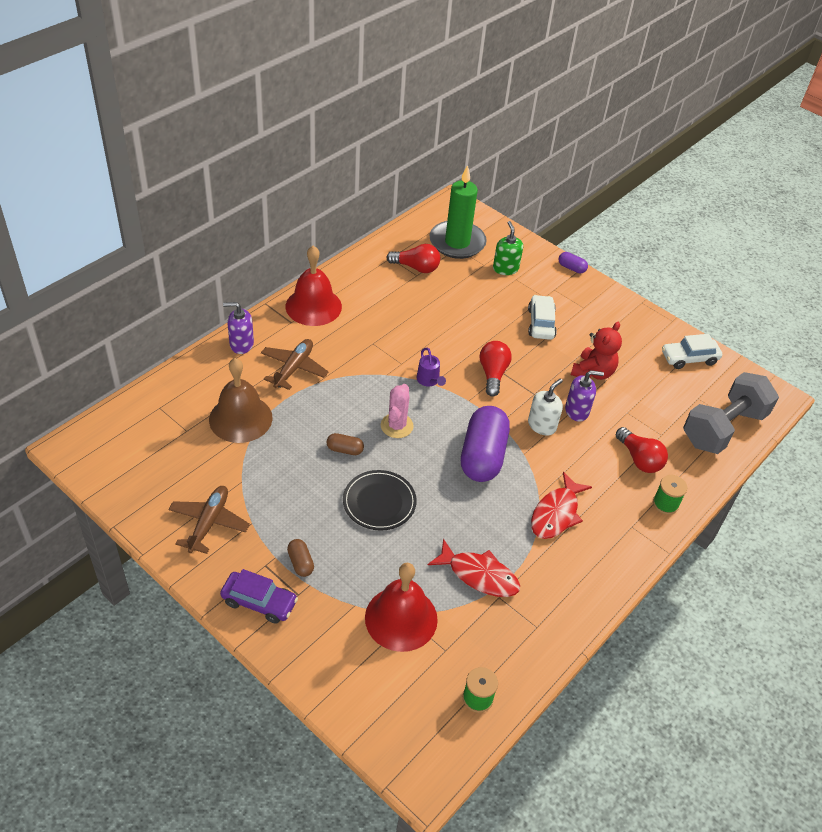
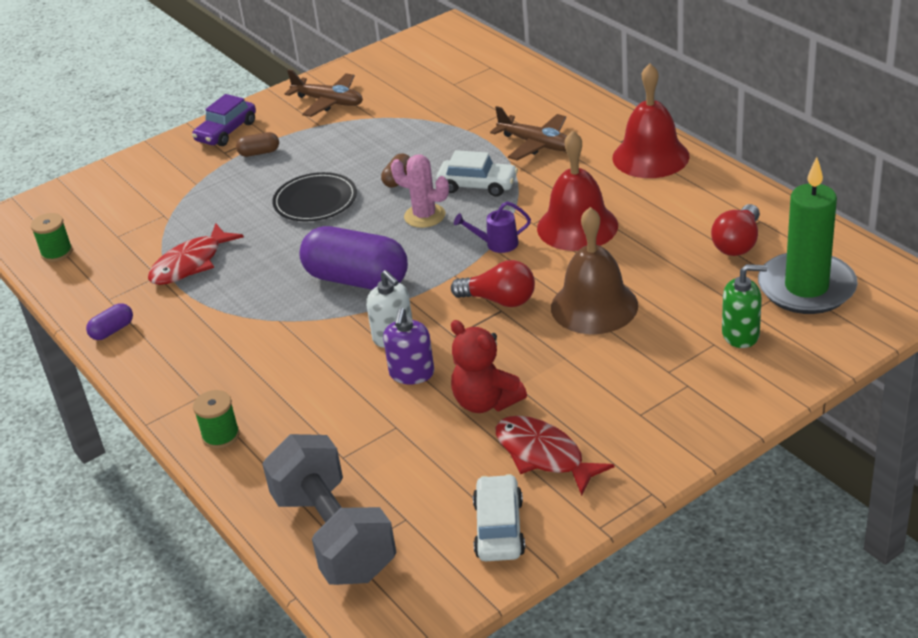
camera: 110 degrees right, 10 degrees down
brown bell [209,358,273,443] -> brown bell moved to [551,207,638,334]
purple soap dispenser [223,302,254,354] -> none
red bell [365,563,438,652] -> red bell moved to [537,131,618,251]
white car [528,295,557,340] -> white car moved to [436,150,518,197]
red fish [531,472,592,539] -> red fish moved to [496,416,614,496]
purple capsule [559,252,588,274] -> purple capsule moved to [86,303,133,340]
red light bulb [616,427,668,473] -> none

